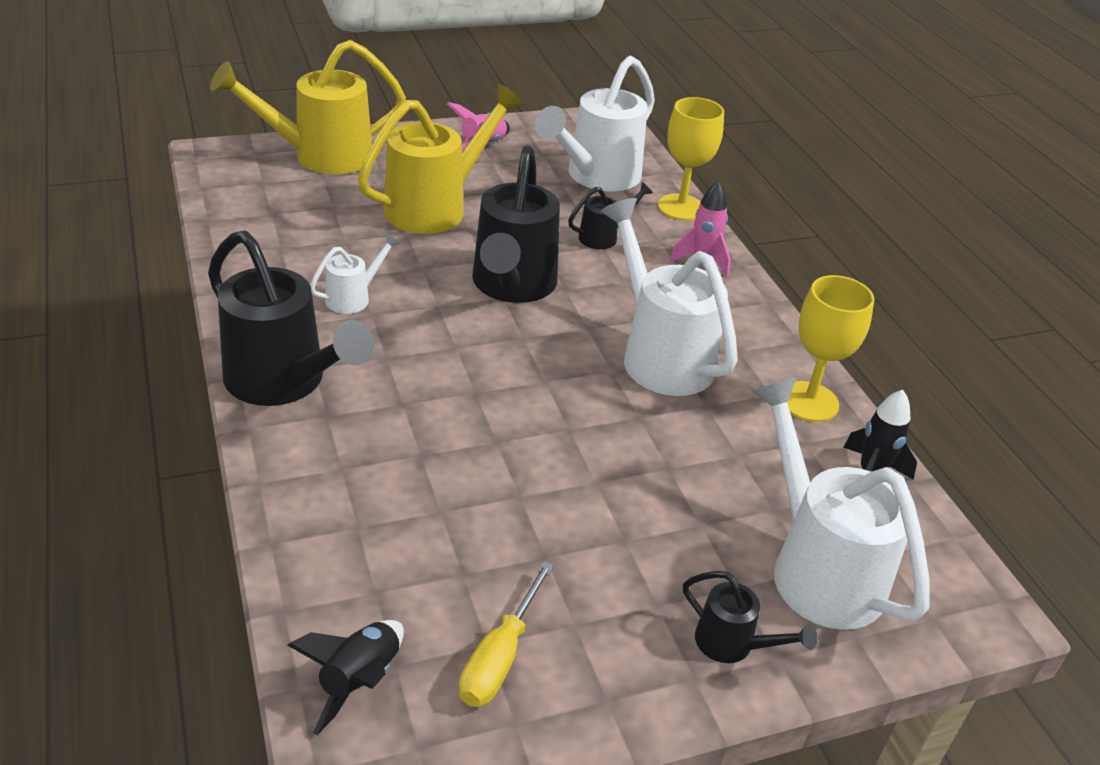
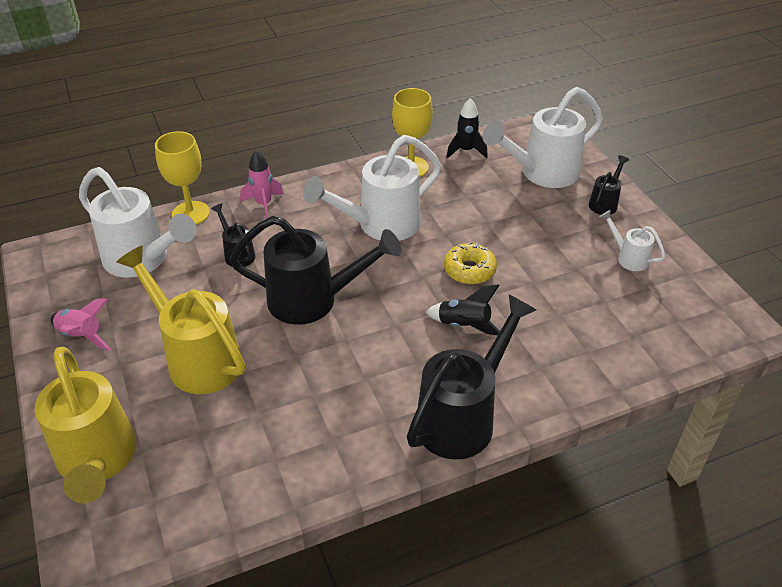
camera: 90 degrees left, 5 degrees up
black rocket [287,620,404,735] -> black rocket moved to [426,284,500,335]
white watering can [310,233,401,314] -> white watering can moved to [600,210,665,271]
yellow screwdriver [459,561,554,707] -> none
none -> yellow donut [444,242,497,284]

